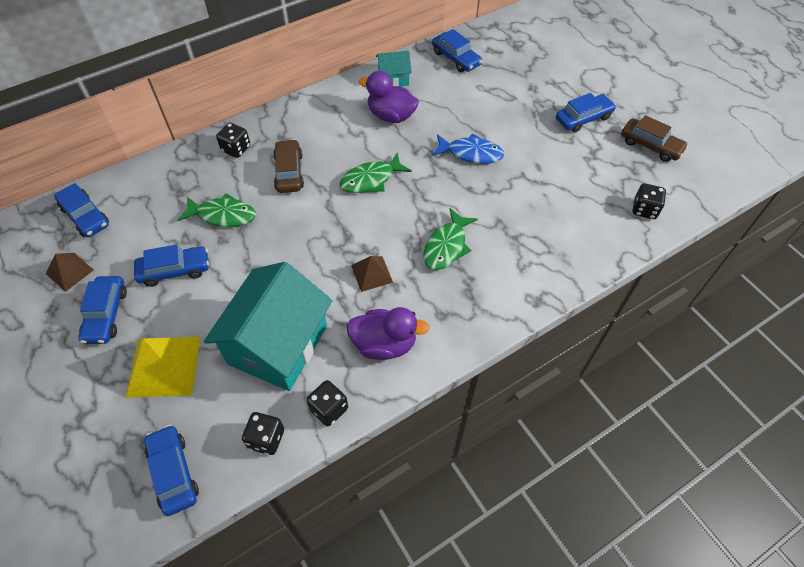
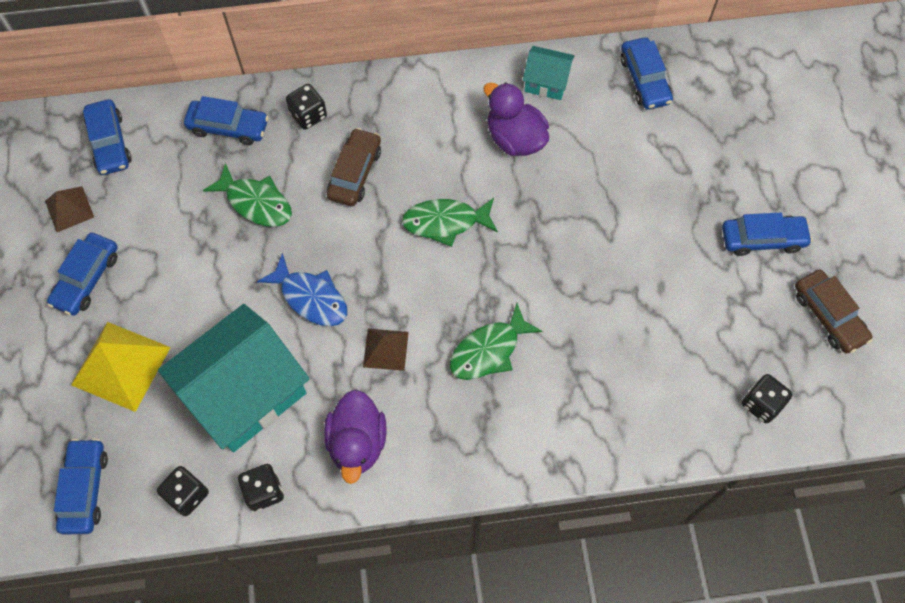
camera: 25 degrees right, 10 degrees up
blue car [134,244,209,287] -> blue car moved to [184,96,269,145]
purple duck [346,307,430,360] -> purple duck turned 60 degrees clockwise [324,389,387,484]
blue fish [432,134,504,164] -> blue fish moved to [257,253,347,326]

